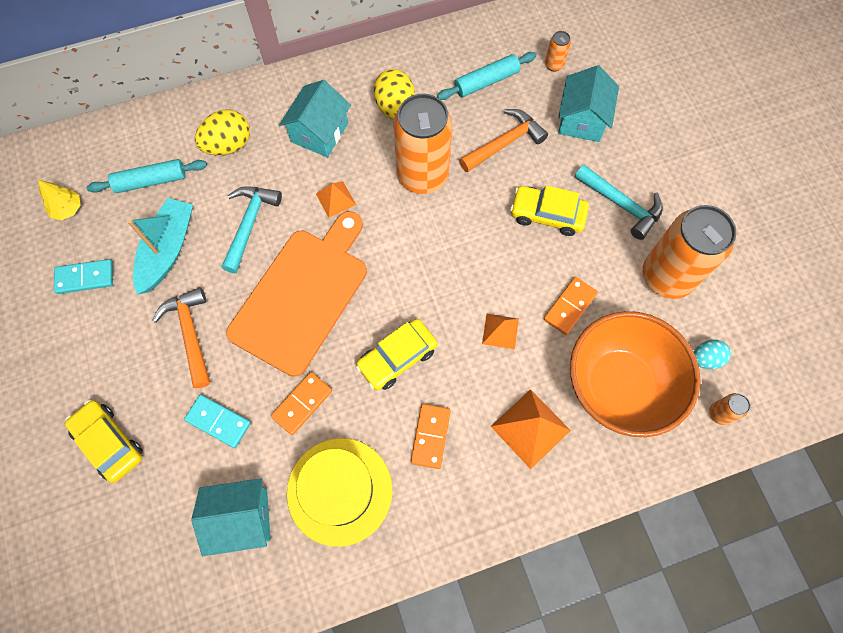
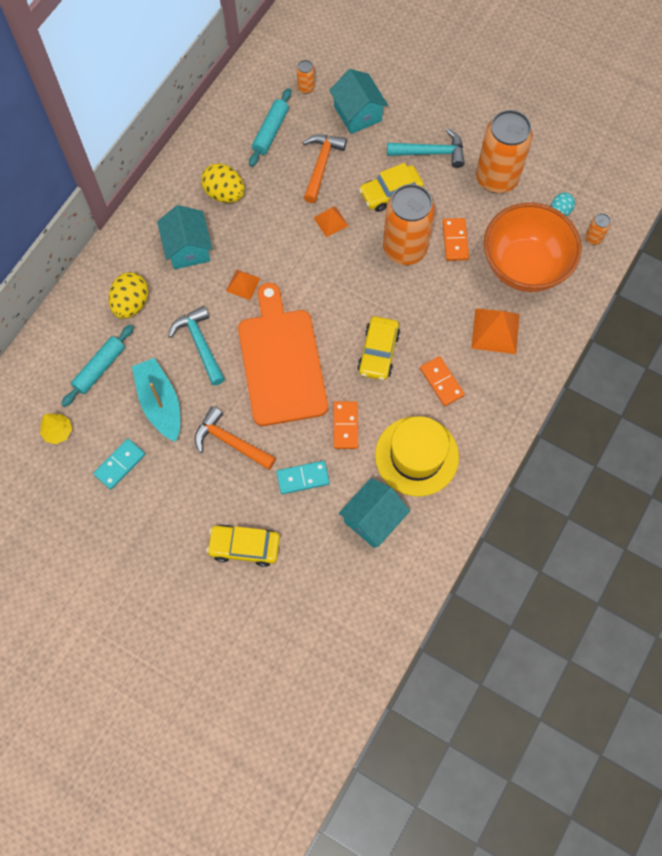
camera: 40 degrees left, 0 degrees up
orange can [394,94,452,194] -> orange can moved to [383,184,435,265]
orange pyramid [482,314,519,349] -> orange pyramid moved to [314,207,349,237]

